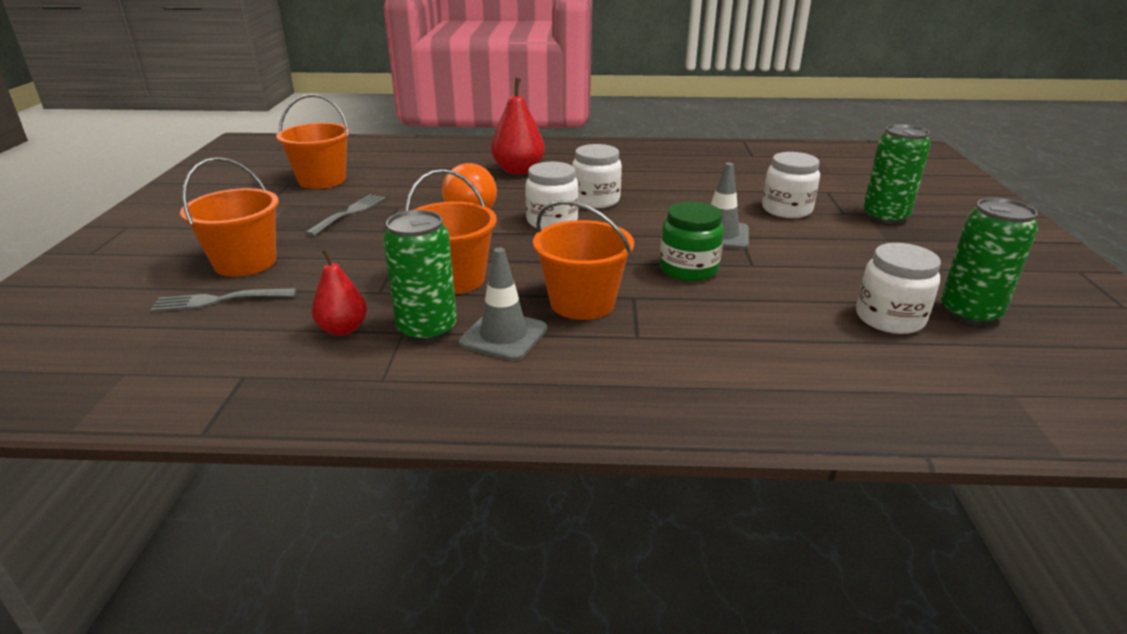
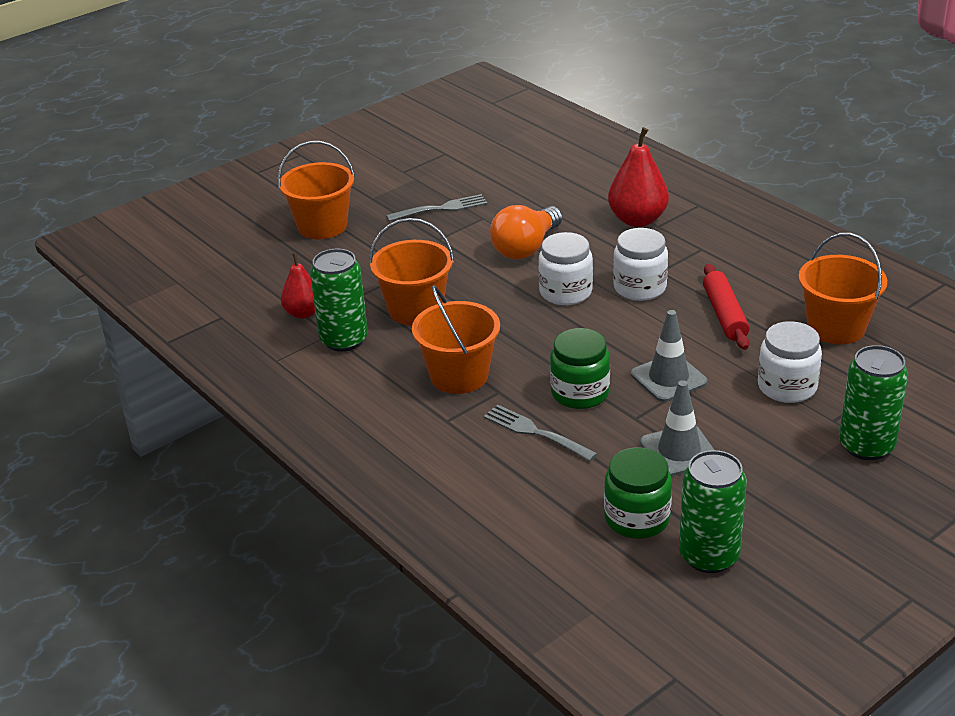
camera: 50 degrees right, 5 degrees up
grey fork [151,288,296,312] -> grey fork moved to [484,404,598,461]
orange bucket [276,94,350,189] -> orange bucket moved to [798,233,887,345]
grey traffic cone [459,248,547,361] -> grey traffic cone moved to [640,380,714,476]
white jar [856,243,941,334] -> green jar [604,447,672,539]
none -> red rolling pin [703,264,750,350]

